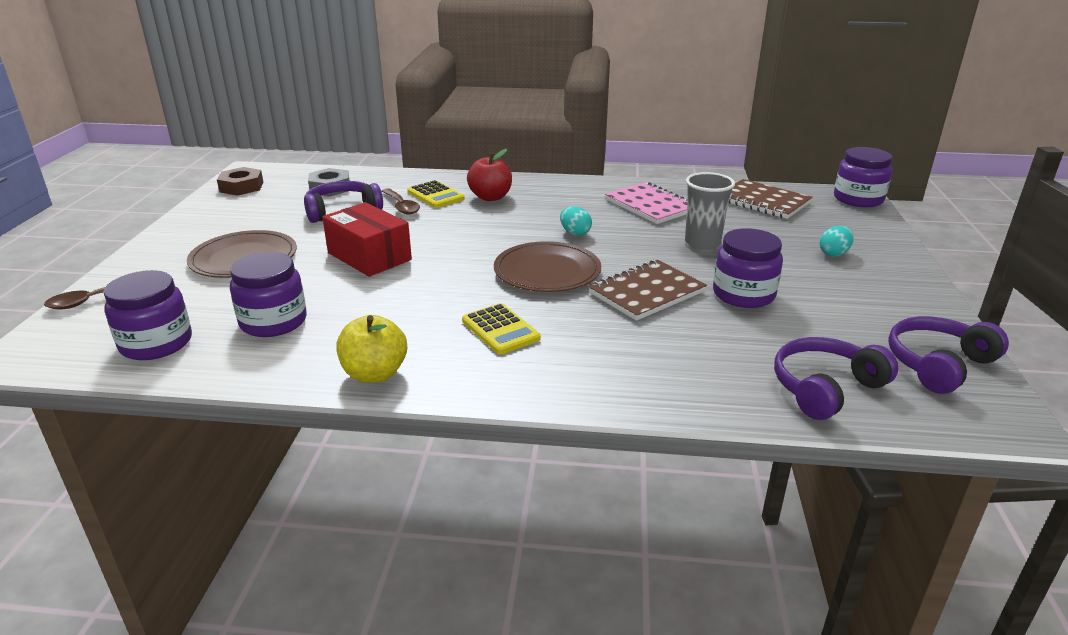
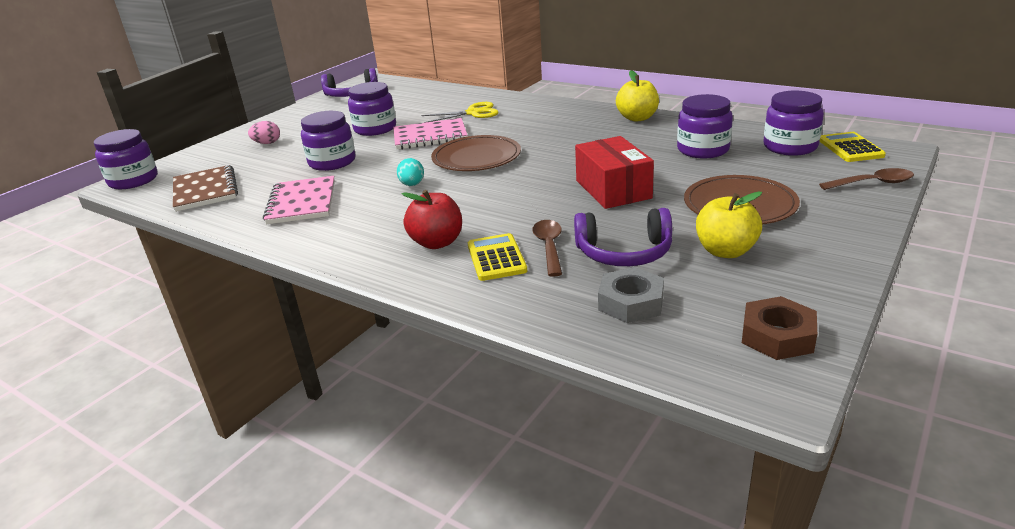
camera: 150 degrees left, 0 degrees up
yellow calculator [462,303,541,354] -> yellow calculator moved to [820,132,886,162]
brown notebook [588,260,707,321] -> pink notebook [393,118,467,150]
grey cup [685,172,735,250] -> purple jar [301,111,355,171]
purple headphones [774,337,898,420] -> none
turquoise egg [820,226,854,257] -> pink egg [248,121,280,144]
none -> yellow scissors [421,102,499,123]
none -> yellow apple [696,191,762,258]

